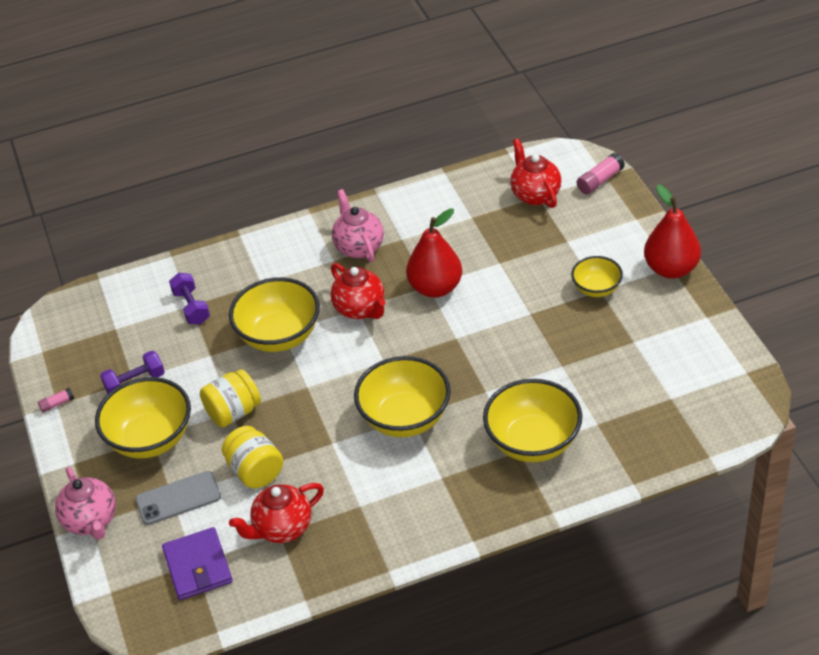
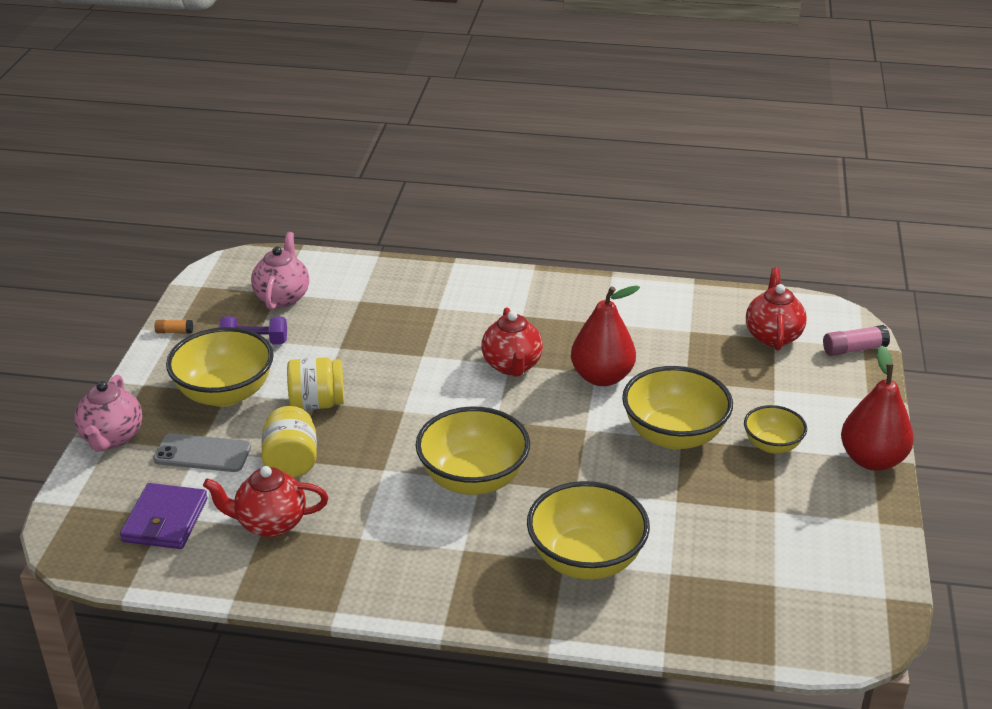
camera: 25 degrees right, 10 degrees down
pink glue stick [38,388,74,413] -> orange glue stick [154,320,193,333]
purple dumbbell [169,273,210,324] -> none
yellow bowl [229,277,320,352] -> yellow bowl moved to [622,366,733,449]
pink teapot [332,189,384,262] -> pink teapot moved to [251,232,309,310]

